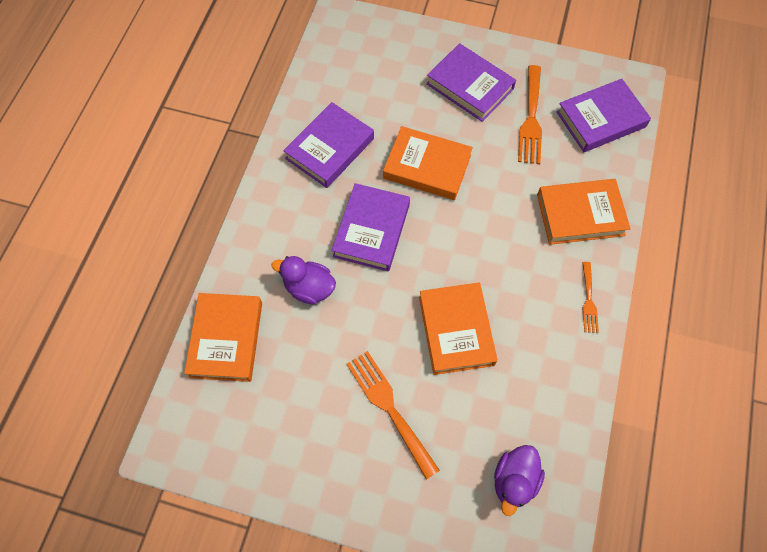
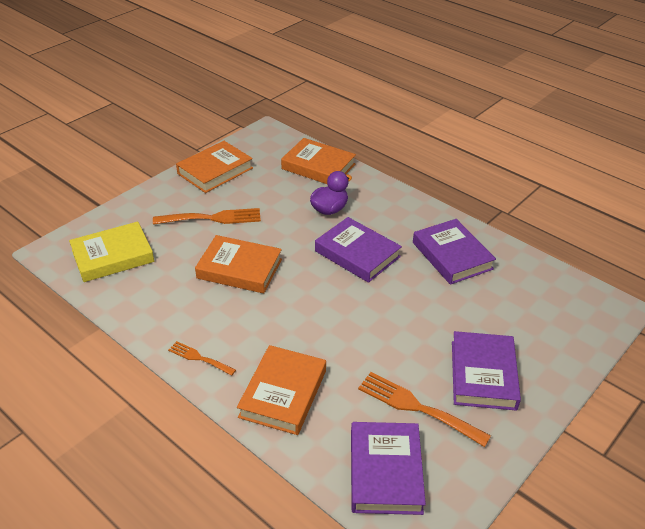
camera: 115 degrees right, 25 degrees down
orange book [383,126,473,200] -> orange book moved to [176,141,253,193]
purple book [426,43,516,122] -> purple book turned 60 degrees counterclockwise [452,331,521,411]
purple duck [494,445,545,516] -> yellow book [69,222,154,282]

